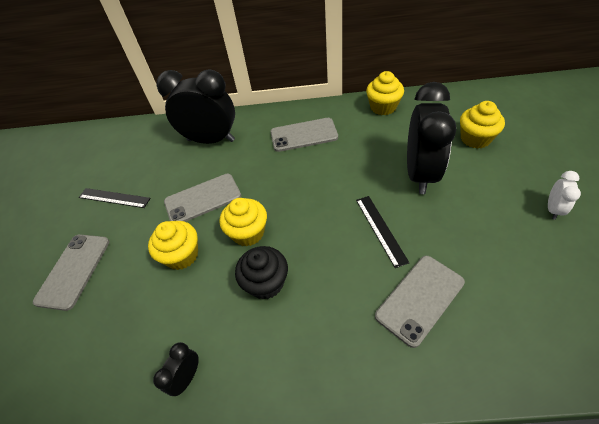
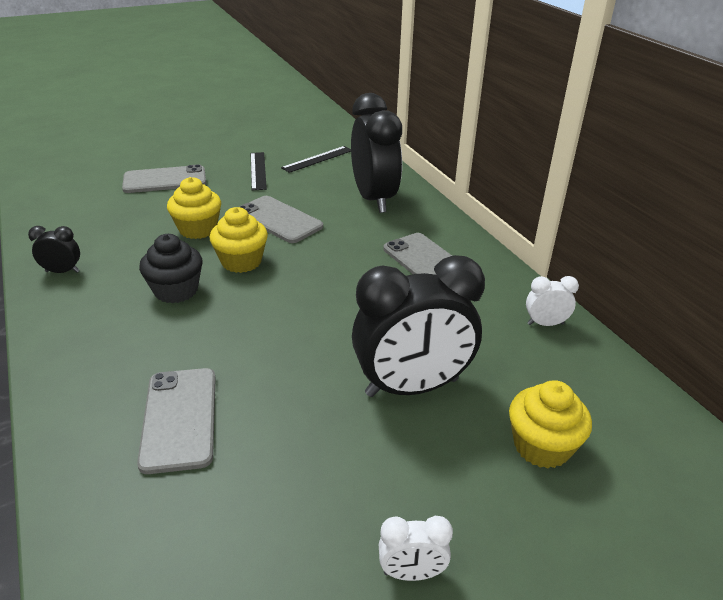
camera: 60 degrees right, 15 degrees down
black ruler [356,196,409,268] -> black ruler moved to [281,146,351,173]
yellow cupcake [366,71,404,115] -> white clock [526,276,579,326]
grey phone [375,256,465,348] -> grey phone turned 60 degrees clockwise [137,368,216,474]

